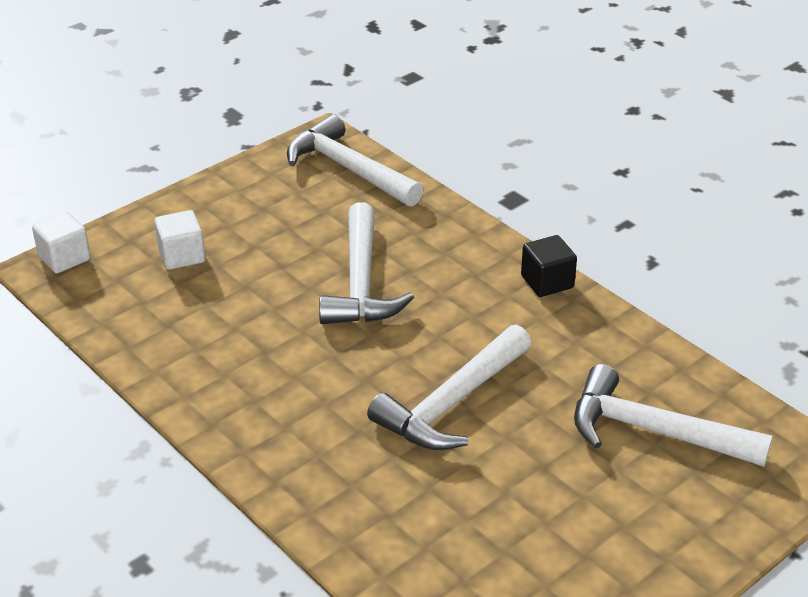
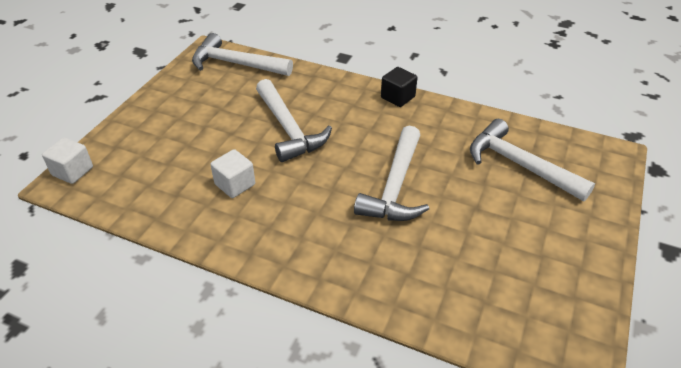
camera: 25 degrees left, 5 degrees up
white cube [154,210,205,270] -> white cube moved to [210,149,255,198]
white hammer [574,364,773,467] -> white hammer turned 45 degrees clockwise [470,119,595,201]

